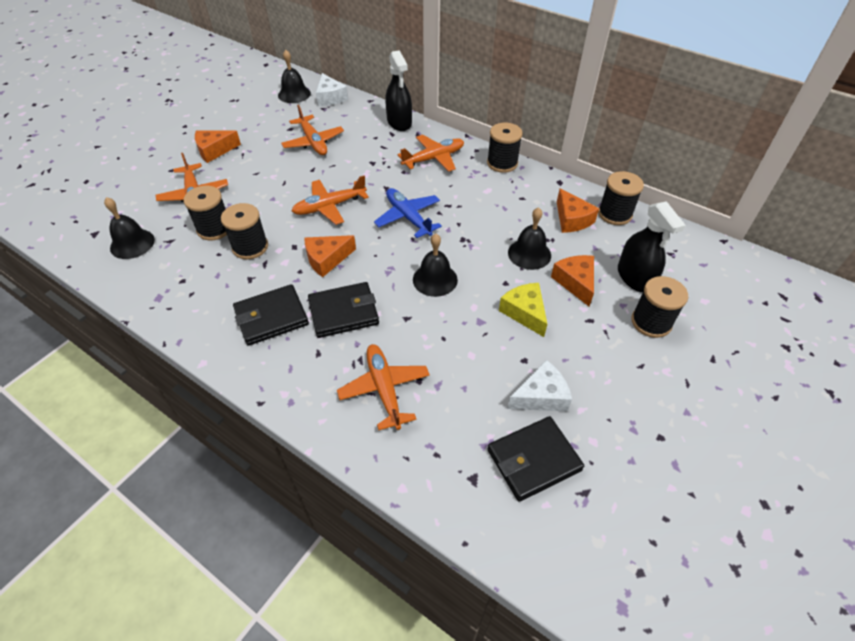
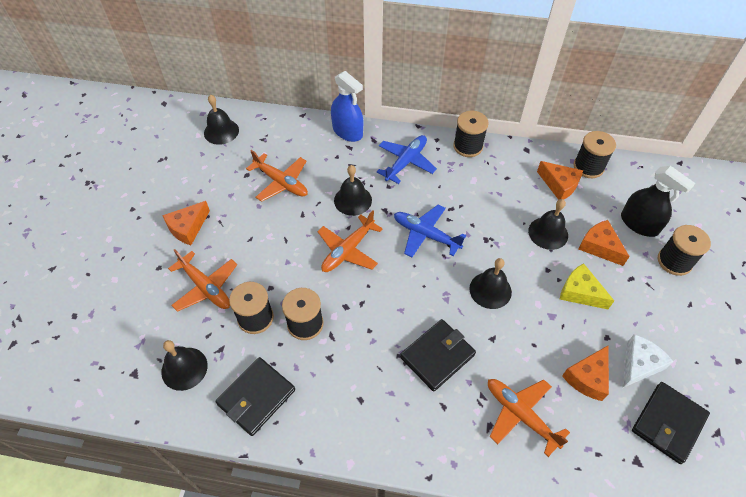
camera: 25 degrees left, 5 degrees up
black wallet [233,284,309,346] -> black wallet moved to [216,357,295,436]
orange cheese [305,235,356,277] -> orange cheese moved to [562,346,609,401]
white cheese [316,73,348,106] -> none
black spray bottle [385,50,412,131] -> blue spray bottle [331,71,363,142]
orange plane [398,135,464,172] -> blue plane [377,135,437,184]
none -> black bell [334,165,372,216]

